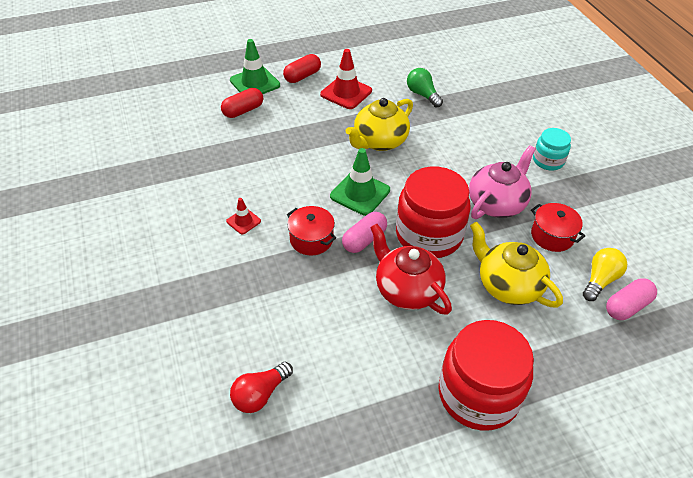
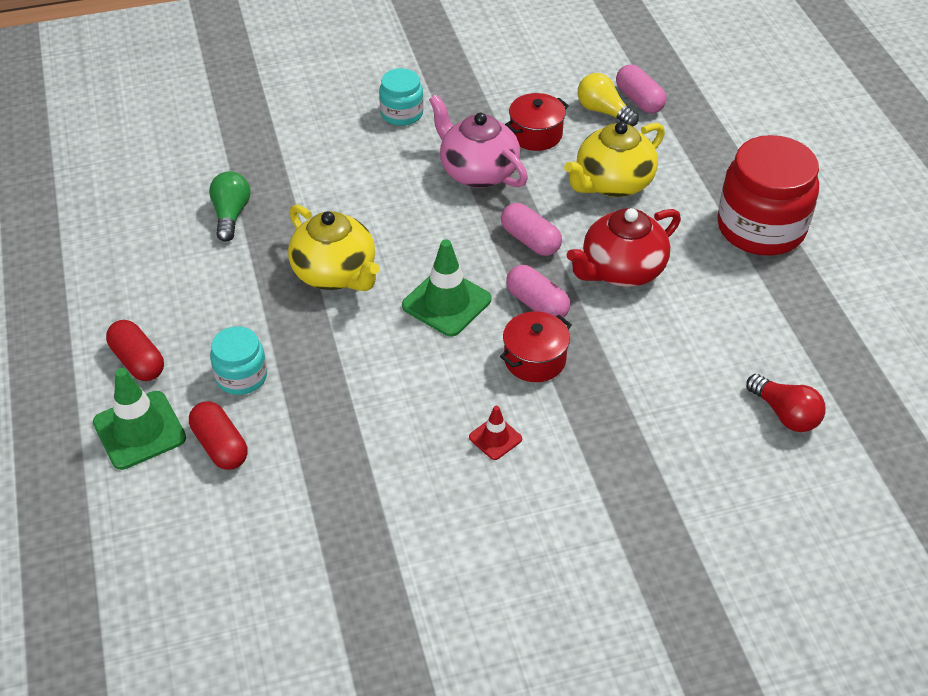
camera: 85 degrees left, 0 degrees up
red traffic cone [320,49,372,109] -> none
red jar [396,167,471,258] -> pink capsule [501,203,562,256]
green light bulb [407,68,443,108] -> green light bulb turned 120 degrees clockwise [209,171,250,242]
none -> turquoise jar [210,326,267,395]

